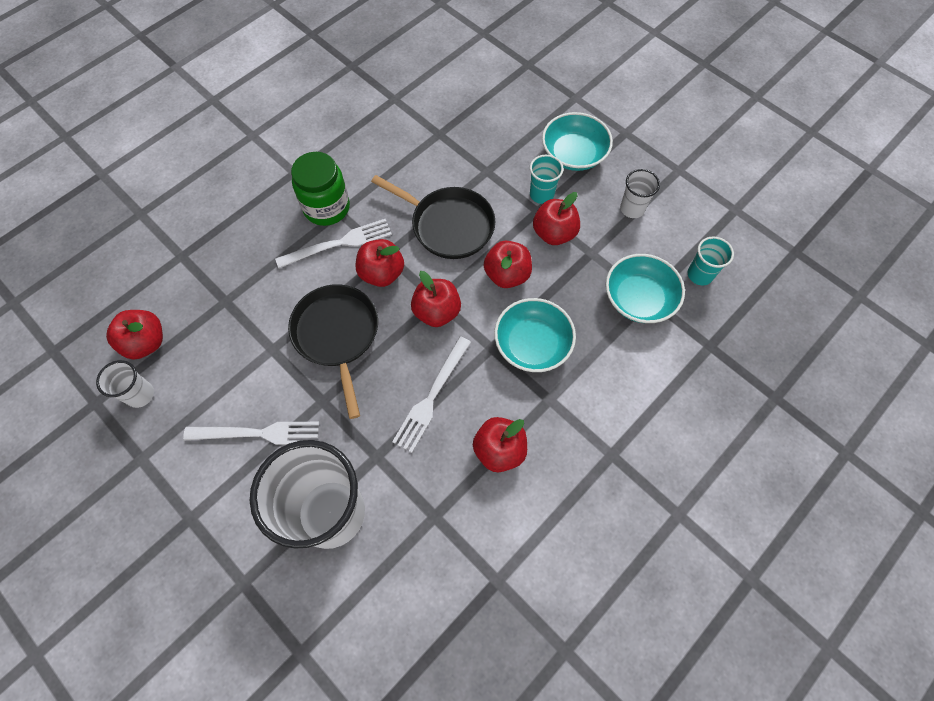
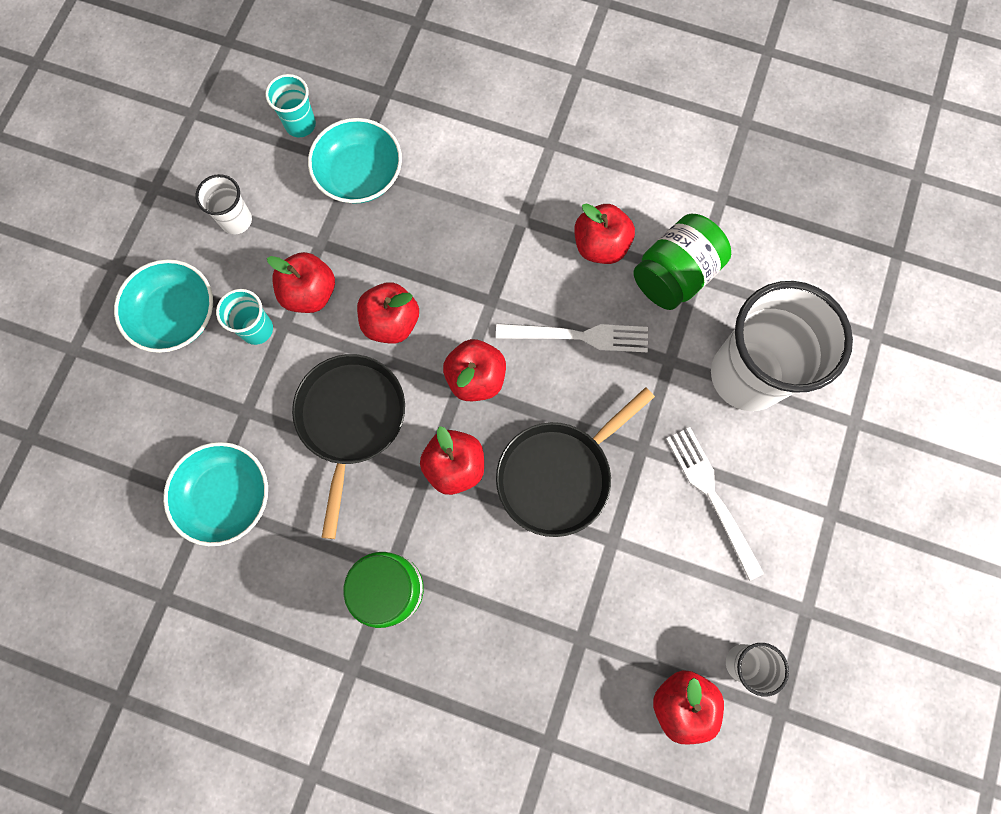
camera: 115 degrees left, 10 degrees up
white fork [275,219,392,268] -> none
turquoise bowl [494,298,576,372] -> turquoise bowl moved to [163,442,268,546]
none -> green jar [633,214,731,310]

